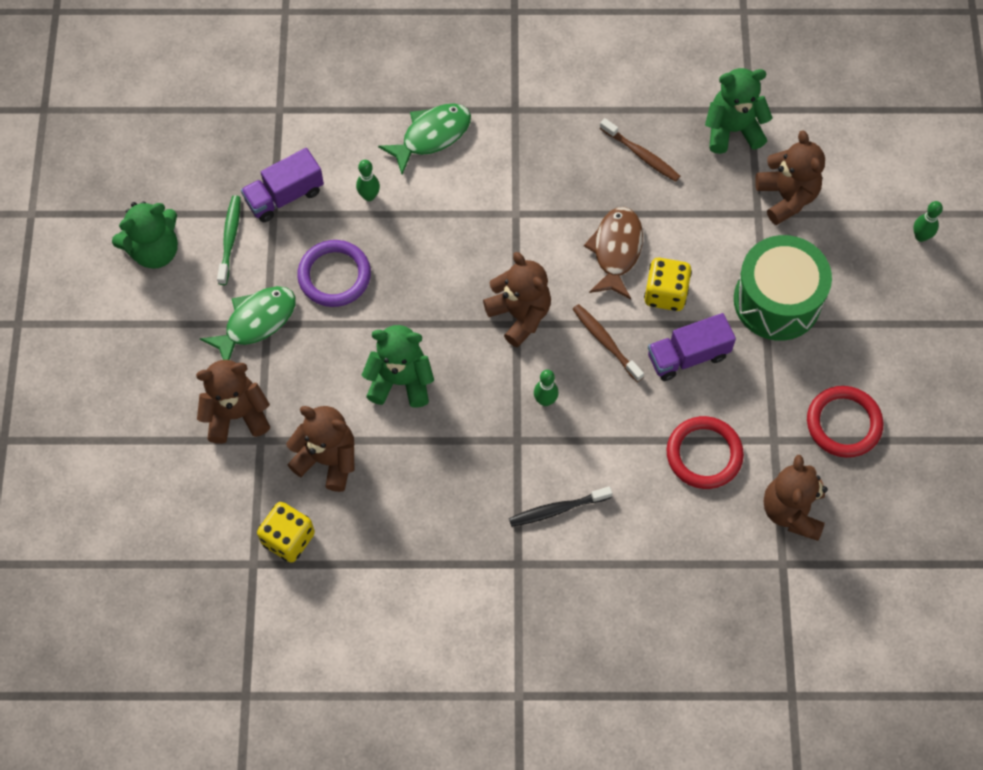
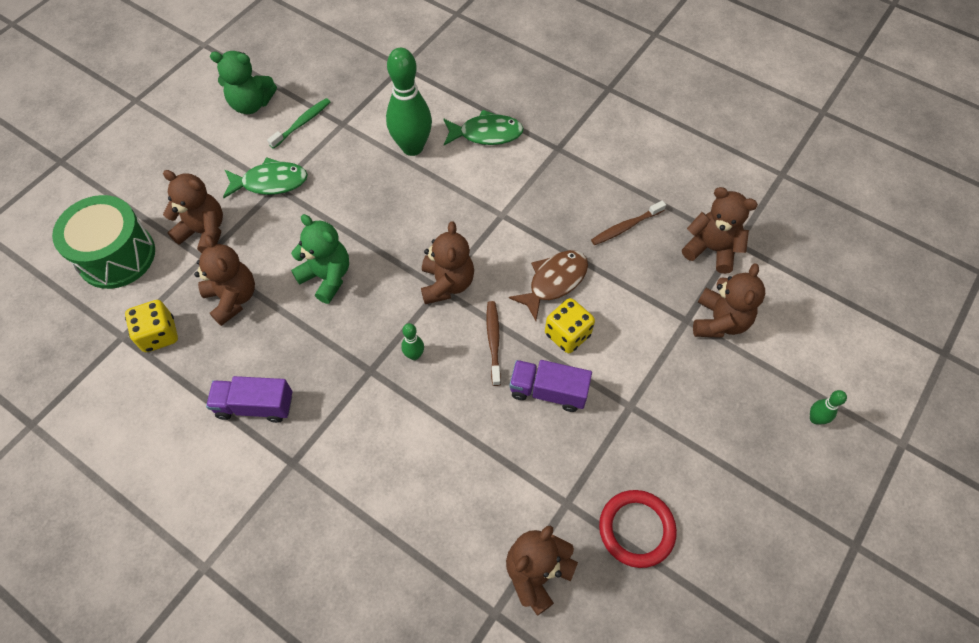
camera: 35 degrees right, 5 degrees down
purple truck [241,148,324,222] -> purple truck moved to [206,376,292,423]
purple ring [297,240,371,307] -> none
green bowling pin [356,160,380,201] -> green bowling pin [386,48,432,156], size x2.28
black toothbrush [509,486,613,527] -> none
brown toothbrush [600,118,680,182] -> brown toothbrush turned 75 degrees clockwise [591,200,666,245]
red ring [667,416,744,489] -> none
green teddy bear [705,68,773,154] -> brown teddy bear [682,187,758,274]
green drum [734,235,832,341] -> green drum moved to [52,195,155,289]

